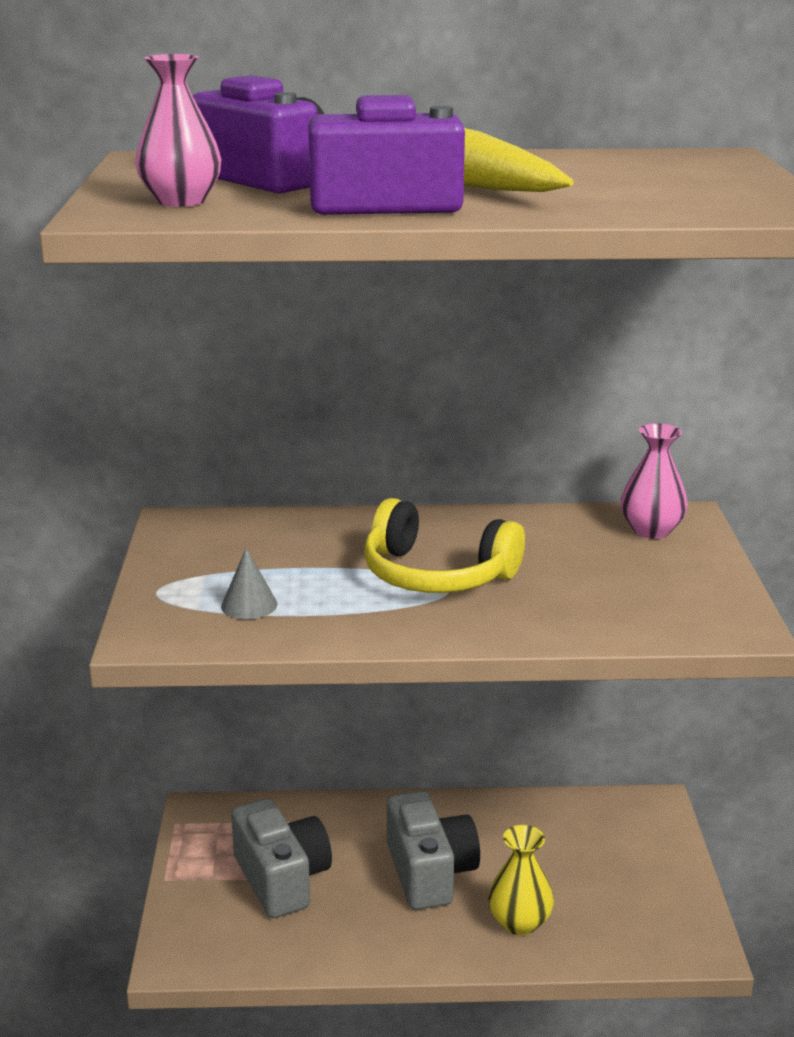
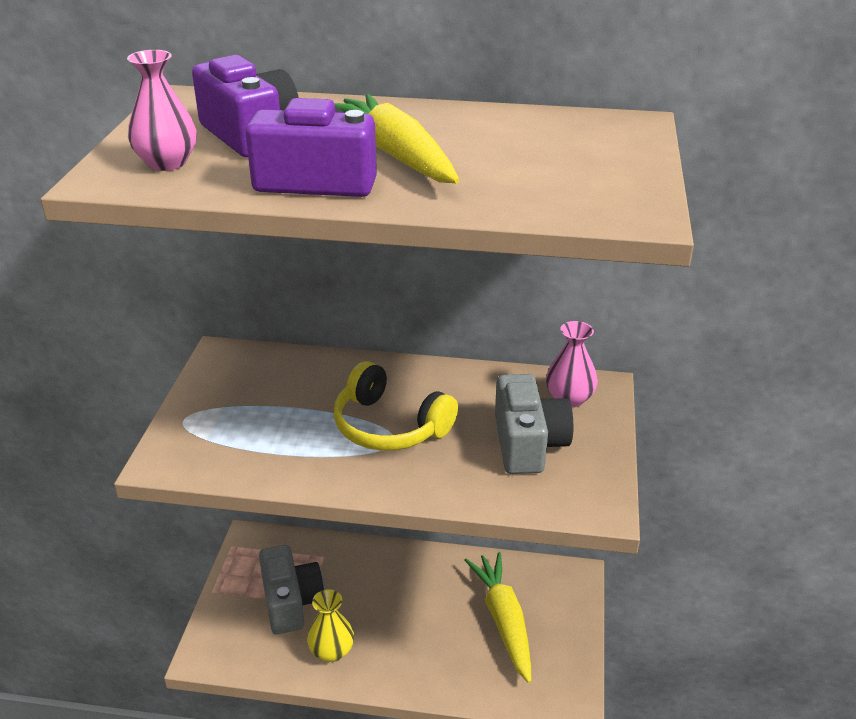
camera: 10 degrees right, 10 degrees up
grey cone [221,548,277,619] -> none
grey camera [387,791,480,910] -> grey camera moved to [495,374,573,474]
yellow vase [488,825,554,935] -> yellow vase moved to [307,589,354,662]
none -> yellow carrot [465,552,531,683]

